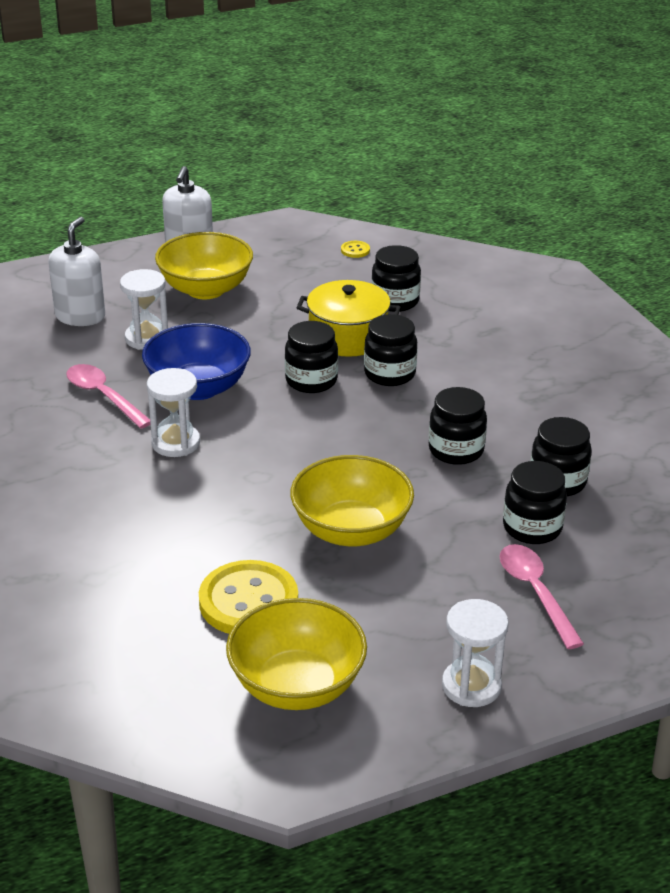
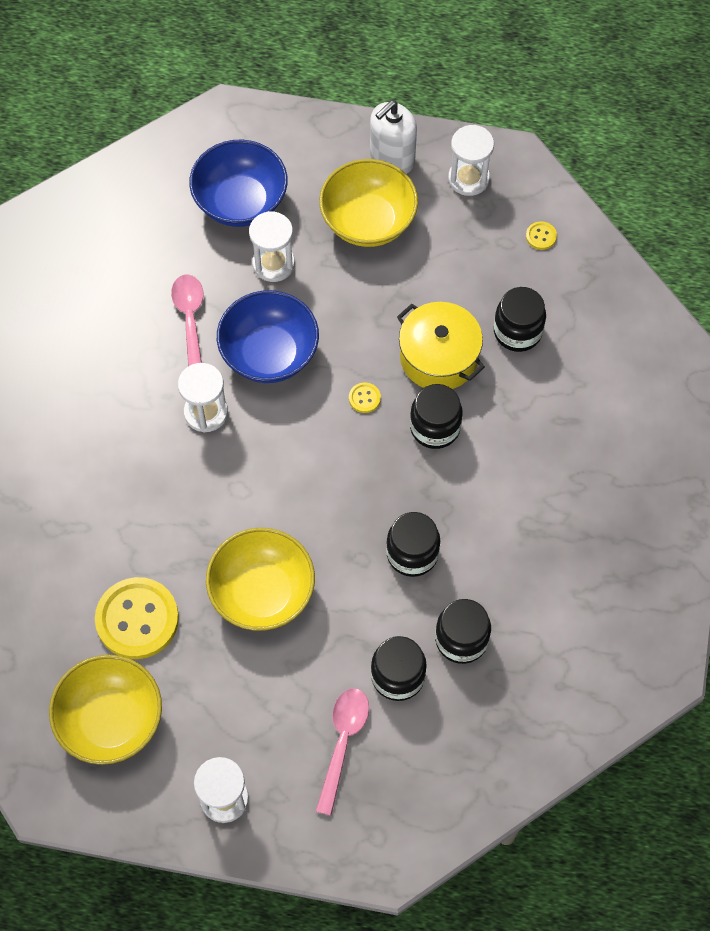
camera: 35 degrees right, 30 degrees up
white soap dispenser [48,217,105,326] -> blue bowl [189,140,288,227]
black jar [285,321,338,393] -> yellow button [349,382,381,413]
none -> white hourglass [448,125,494,196]

